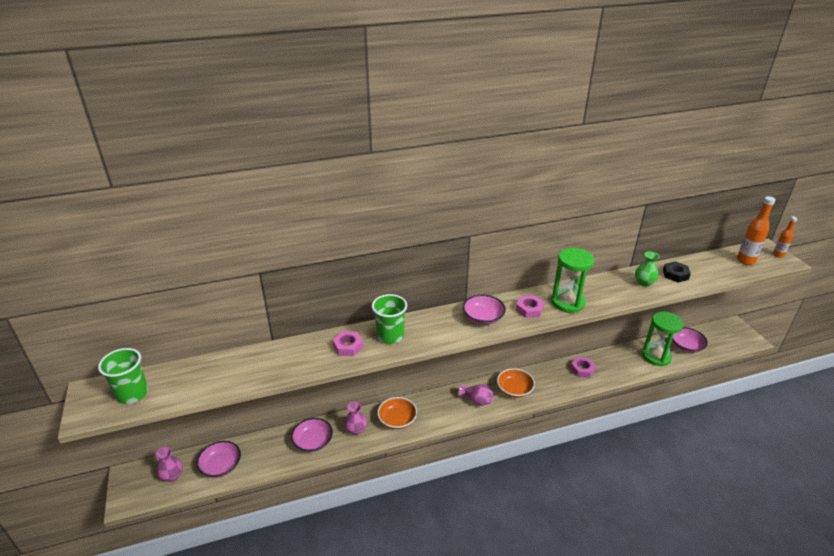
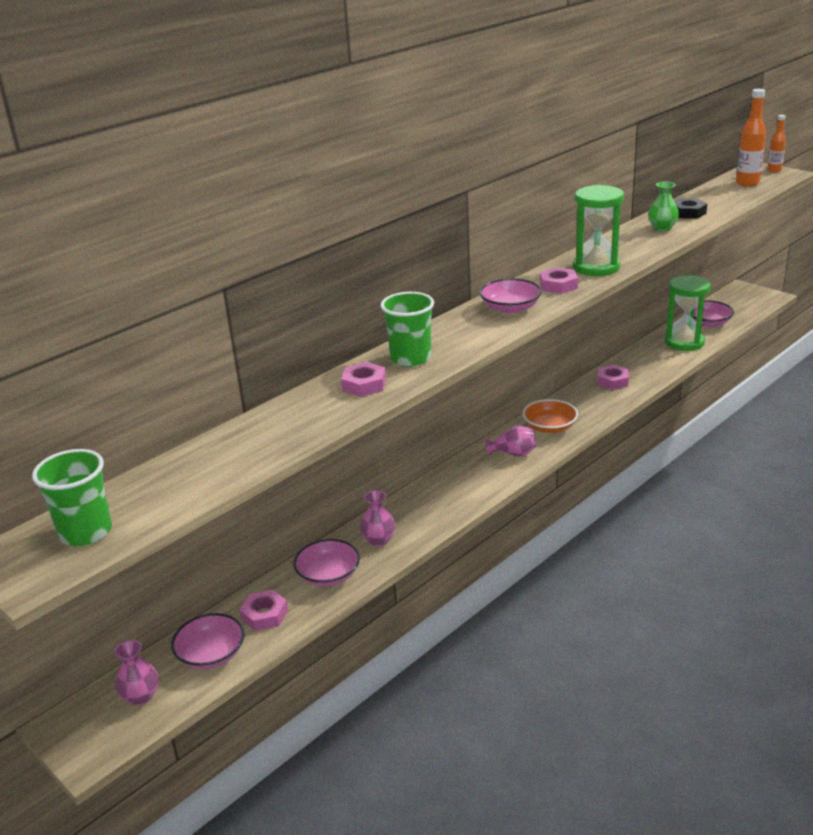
camera: 25 degrees left, 5 degrees down
orange bowl [377,397,417,429] -> none
none -> pink nut [240,590,288,631]

